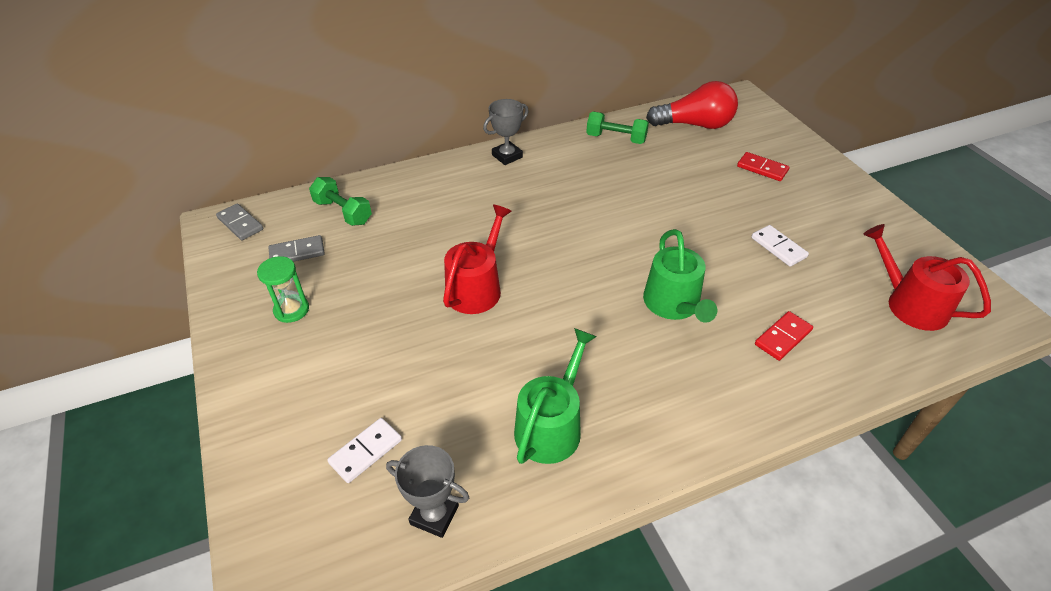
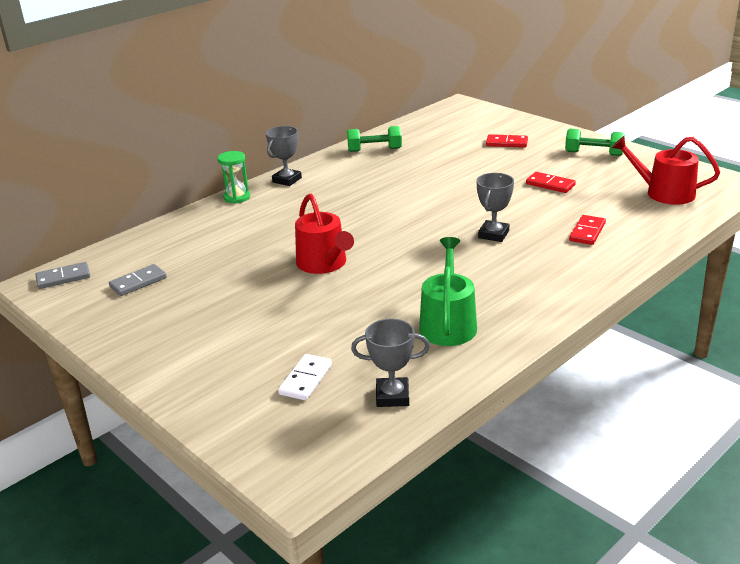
camera: 20 degrees left, 15 degrees down
grey domino [216,203,263,240] -> grey domino turned 45 degrees counterclockwise [36,262,90,289]
green hourglass [257,256,309,323] -> green hourglass moved to [218,151,250,204]
green dumbbell [309,177,372,226] -> green dumbbell moved to [565,129,625,156]
red watering can [443,204,512,314] -> red watering can turned 150 degrees clockwise [295,194,354,274]
green watering can [643,229,717,323] -> grey trophy [476,173,514,242]
red light bulb [646,81,738,129] -> none
white domino [751,225,809,267] -> red domino [526,172,576,193]

